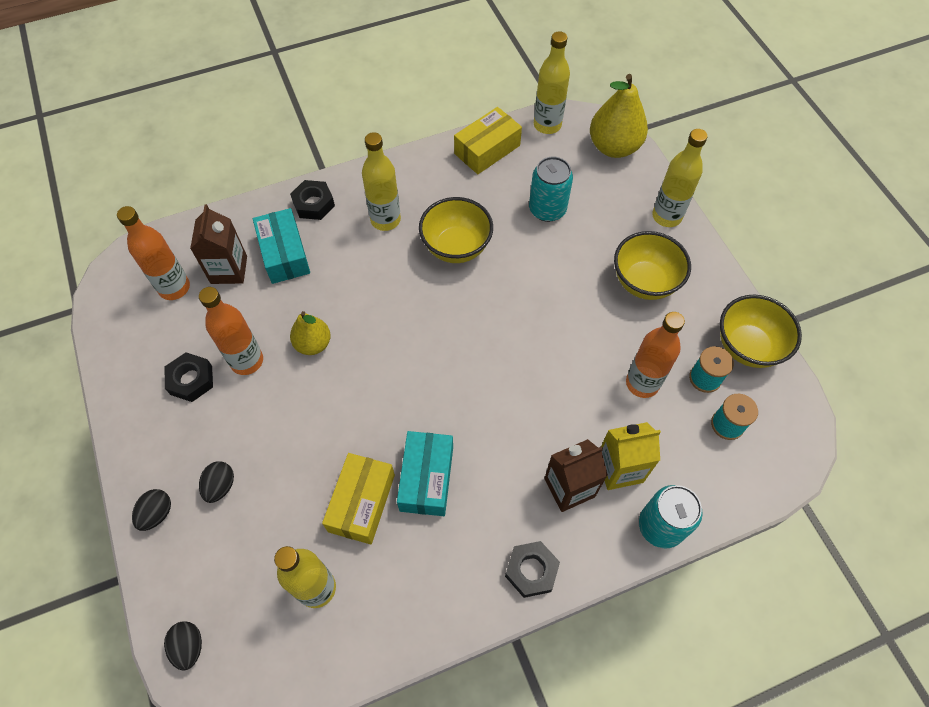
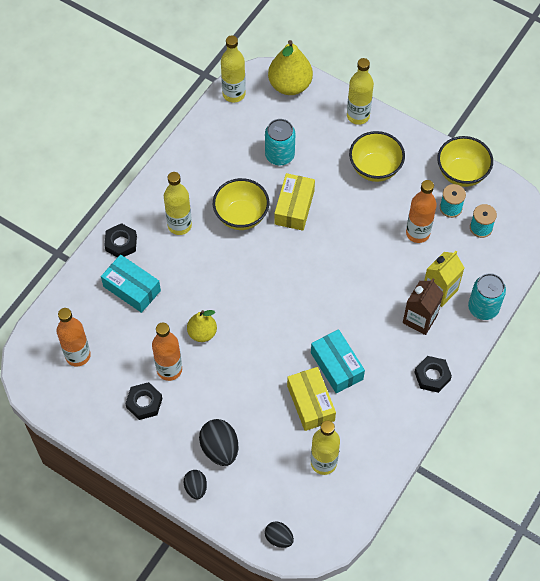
camera: 35 degrees left, 0 degrees up
brown carton [190,204,247,284] -> none
black egg [199,462,234,503] -> black egg [199,419,238,466], size x1.64
yellow box [454,107,522,174] -> yellow box moved to [274,173,315,231]

